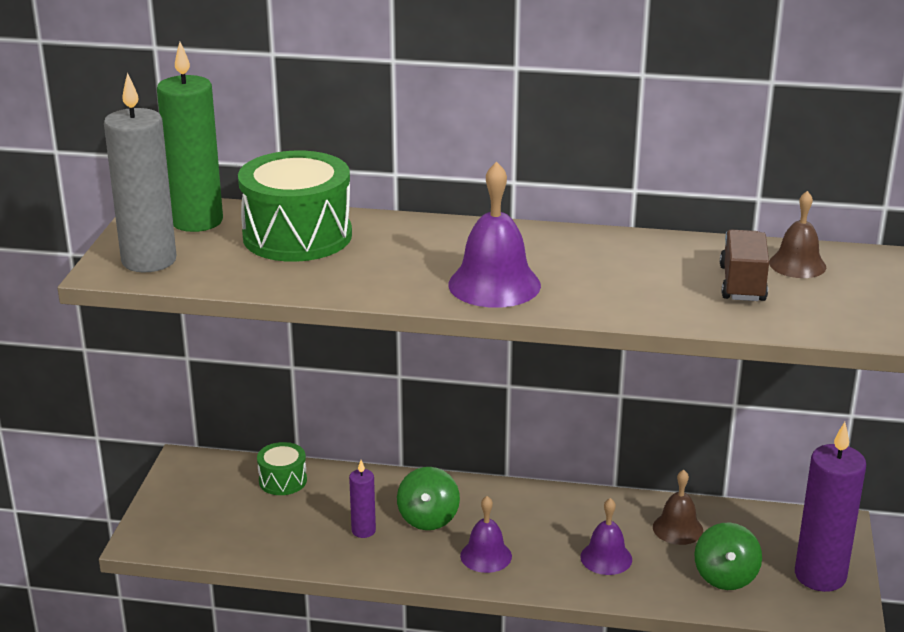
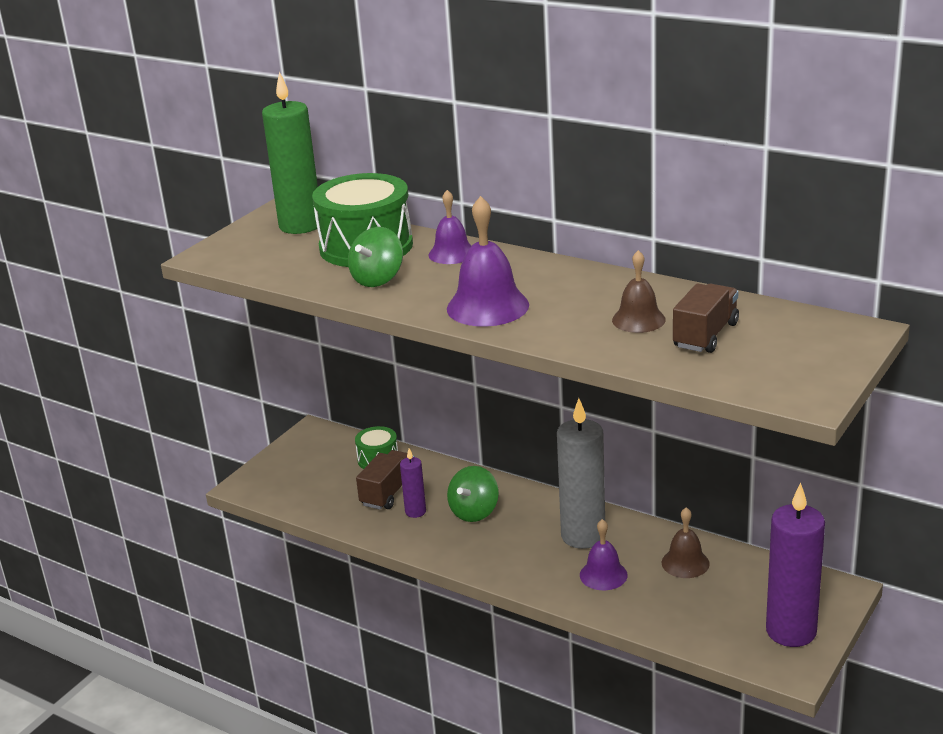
camera: 25 degrees right, 0 degrees up
grey candle [104,73,176,272] -> grey candle moved to [557,398,605,549]
purple bell [460,496,512,573] -> purple bell moved to [429,190,471,264]
green spinning top [694,523,762,590] -> green spinning top moved to [348,227,403,287]
brown bell [769,191,826,278] -> brown bell moved to [612,250,666,333]
none -> brown truck [356,450,415,510]

